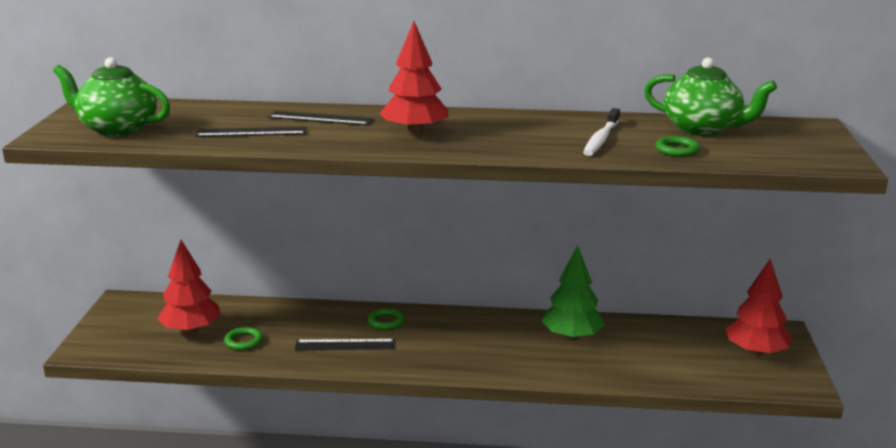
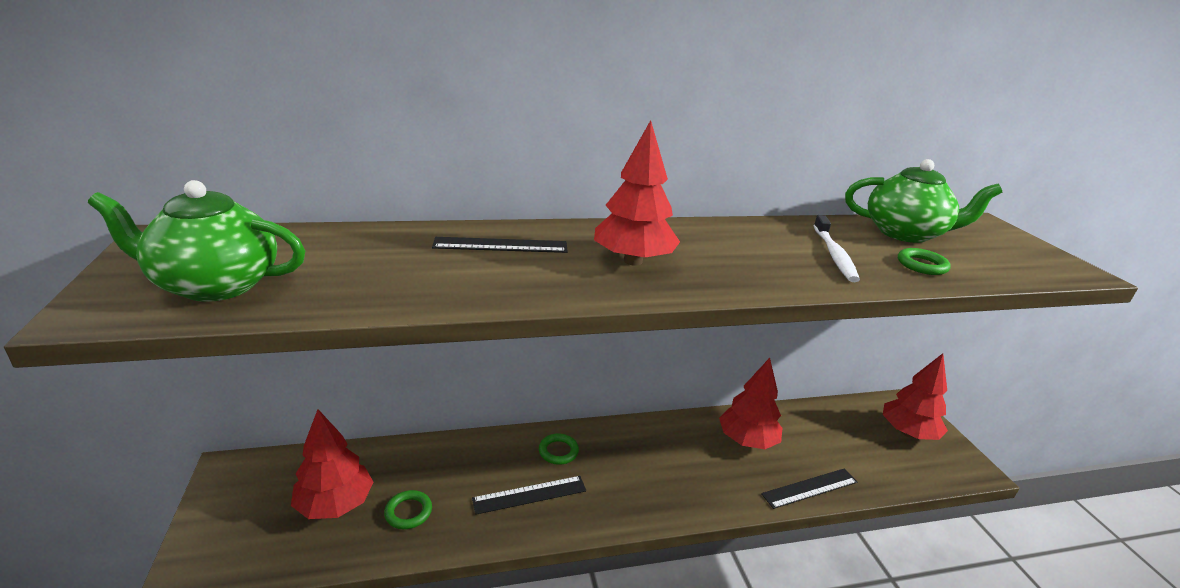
camera: 20 degrees left, 5 degrees up
black ruler [195,127,307,137] -> black ruler moved to [761,468,858,509]
green tree [541,245,605,341] -> red tree [719,358,783,449]

